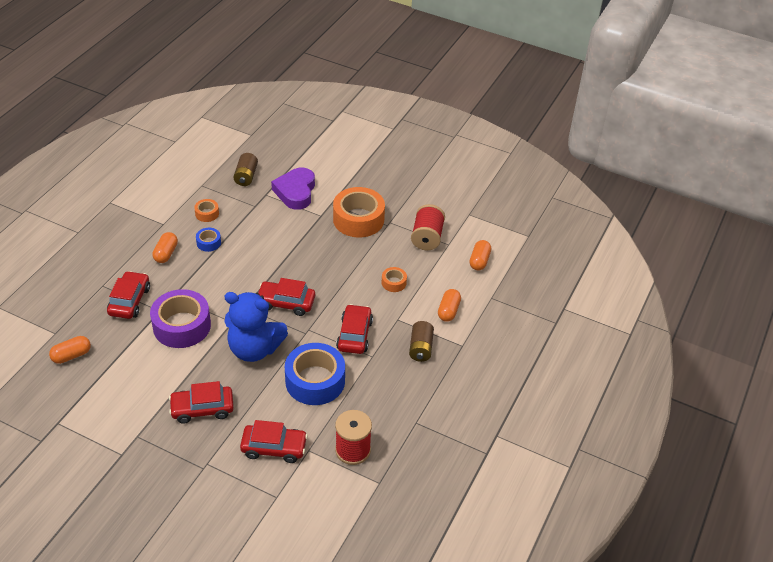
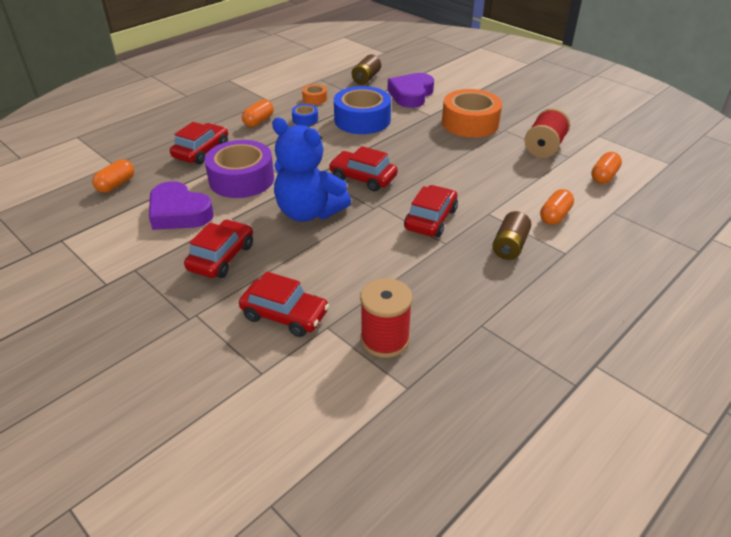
camera: 20 degrees right, 5 degrees down
orange capsule [49,336,91,364] -> orange capsule turned 45 degrees counterclockwise [92,160,134,193]
red car [169,381,234,424] -> red car turned 105 degrees clockwise [184,219,253,278]
blue tape [285,343,345,405] -> blue tape moved to [334,86,391,134]
orange tape [382,267,407,292] -> none
none -> purple heart [149,181,214,230]

